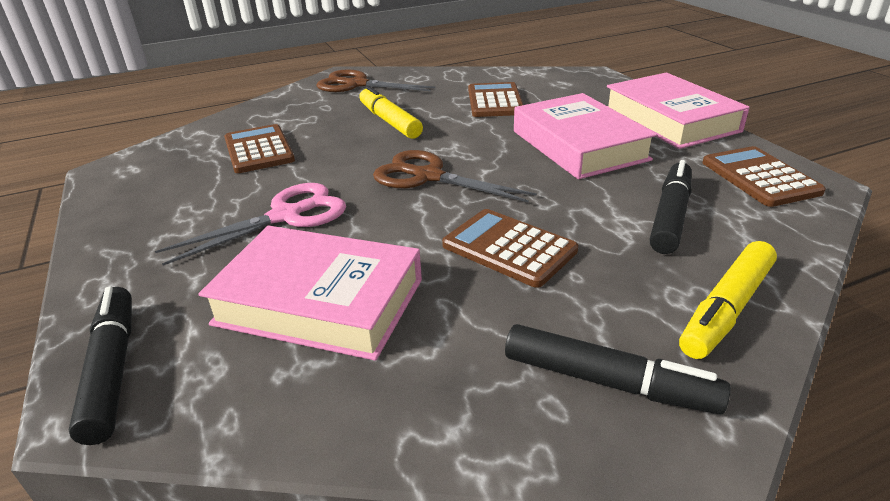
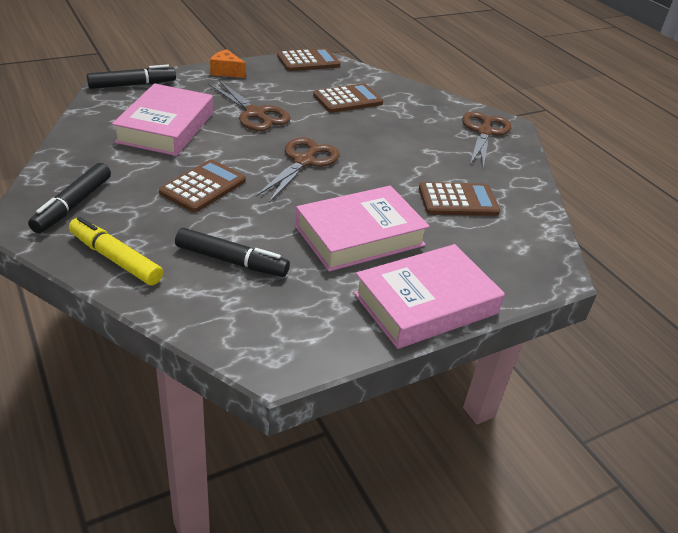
camera: 80 degrees right, 5 degrees up
pink scissors [155,183,346,266] -> brown scissors [208,80,291,131]
yellow marker [359,86,423,139] -> none
brown calculator [702,146,826,207] -> brown calculator moved to [277,48,341,71]
none -> orange cheese [210,49,245,78]

